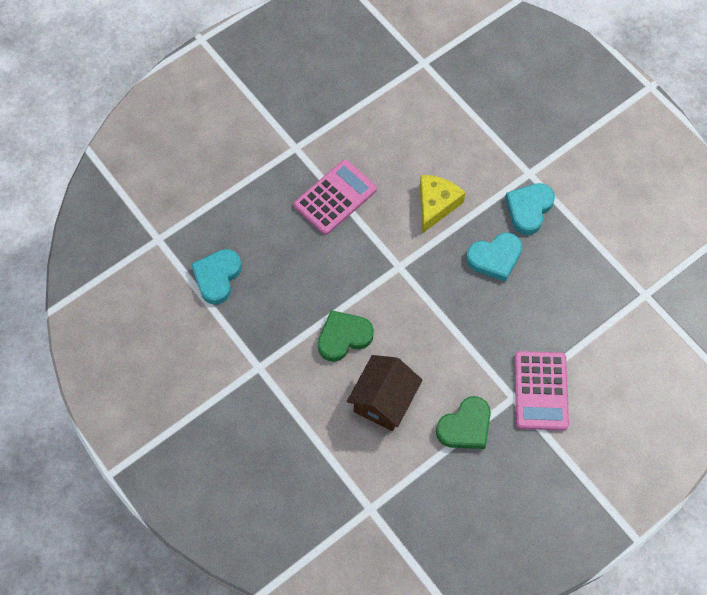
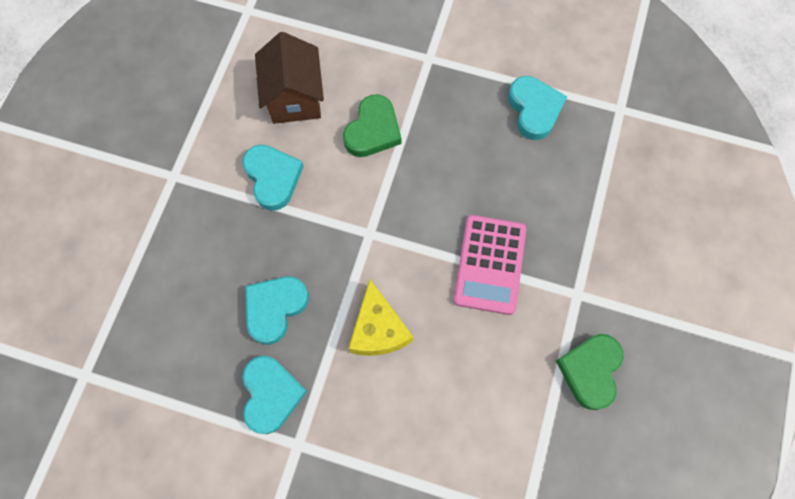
camera: 145 degrees right, 5 degrees up
green heart [436,396,491,449] -> green heart moved to [556,334,623,410]
pink calculator [515,351,569,431] -> none
none -> turquoise heart [242,145,304,211]

